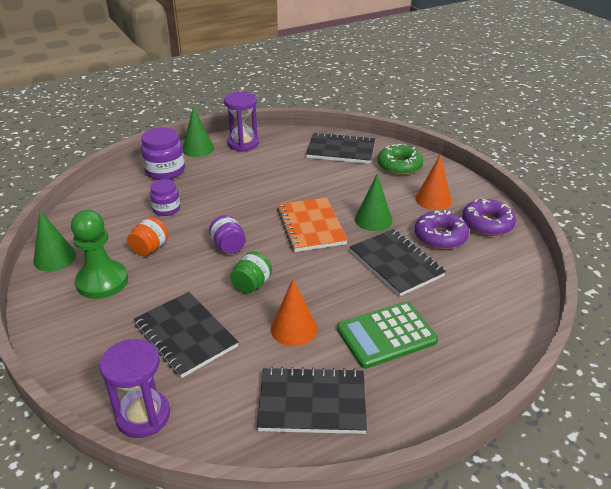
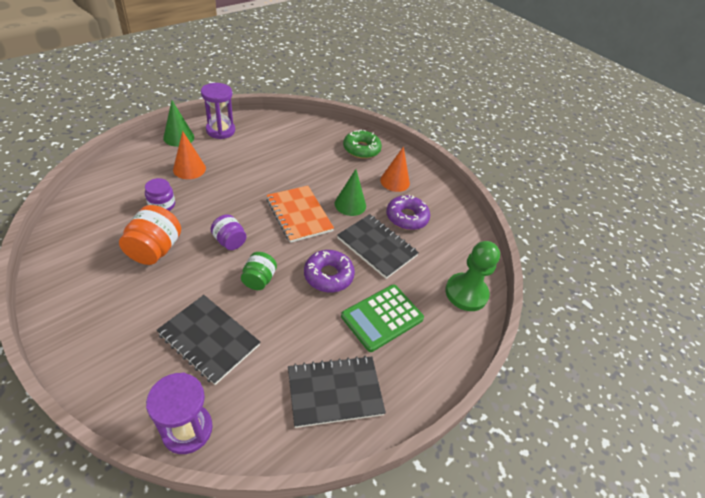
camera: 20 degrees left, 10 degrees up
green cone [34,210,76,272] -> none
green pawn [71,210,128,299] -> green pawn moved to [445,241,500,311]
orange jar [127,217,168,256] -> orange jar [119,205,181,265], size x1.57
purple jar [141,127,185,180] -> none
orange cone [271,279,317,346] -> orange cone moved to [173,131,206,179]
black notebook [306,132,375,164] -> none
purple donut [462,199,516,236] -> purple donut moved to [304,250,355,292]

